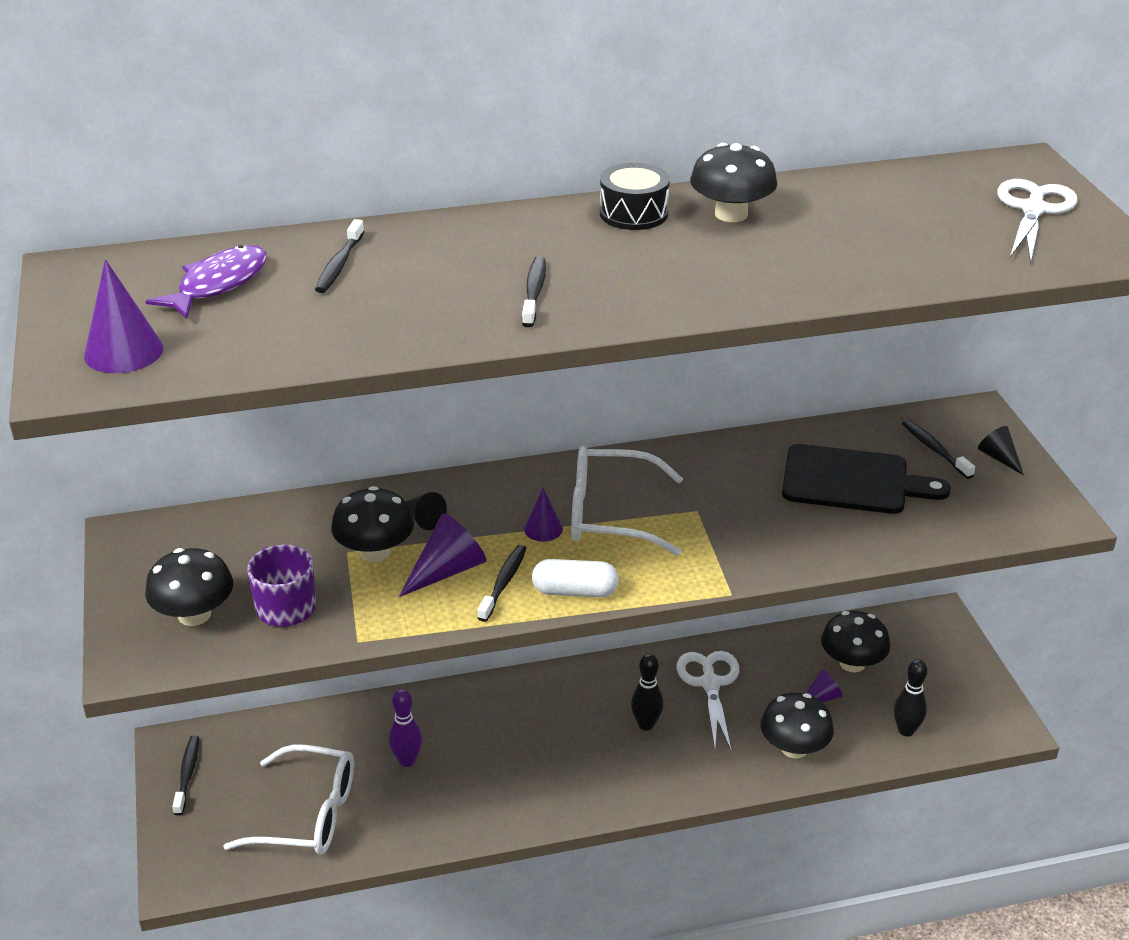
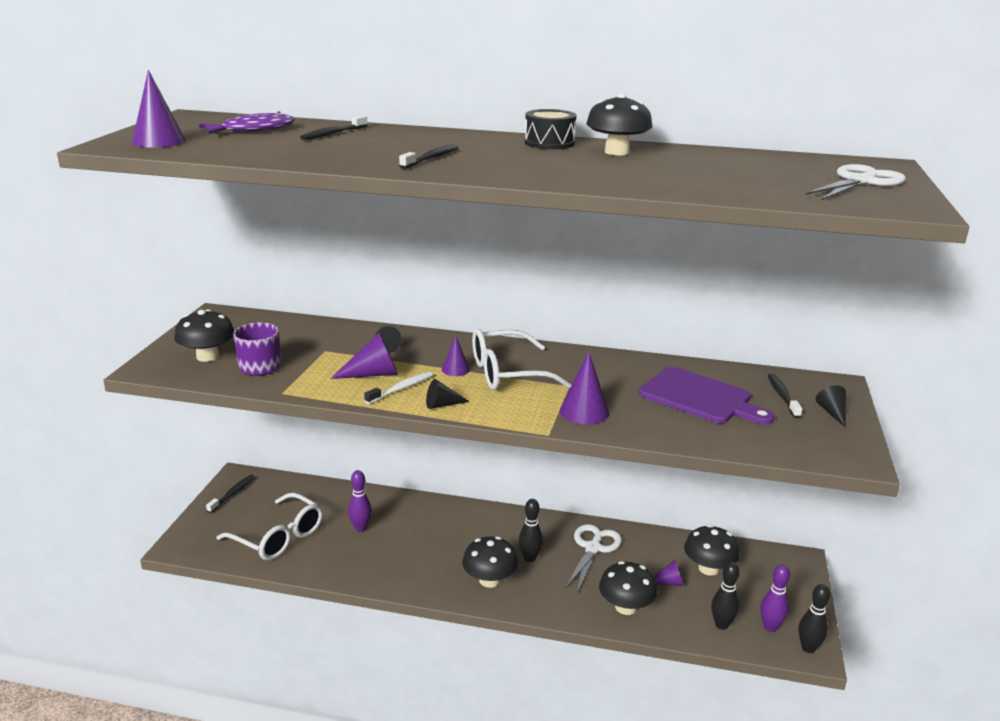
camera: 25 degrees right, 10 degrees down
black mushroom [331,486,414,562] -> black mushroom moved to [462,536,518,588]
black toothbrush [478,545,526,622] -> white toothbrush [364,372,433,404]
white capsule [532,559,619,597] -> black cone [426,379,470,409]
white glasses [571,446,683,556] -> white glasses turned 45 degrees counterclockwise [472,329,572,390]
black cutting board [782,444,951,514] -> purple cutting board [639,367,775,425]
none -> purple cone [560,352,609,425]
none -> purple bowling pin [760,564,790,632]
none -> black bowling pin [798,584,830,653]

